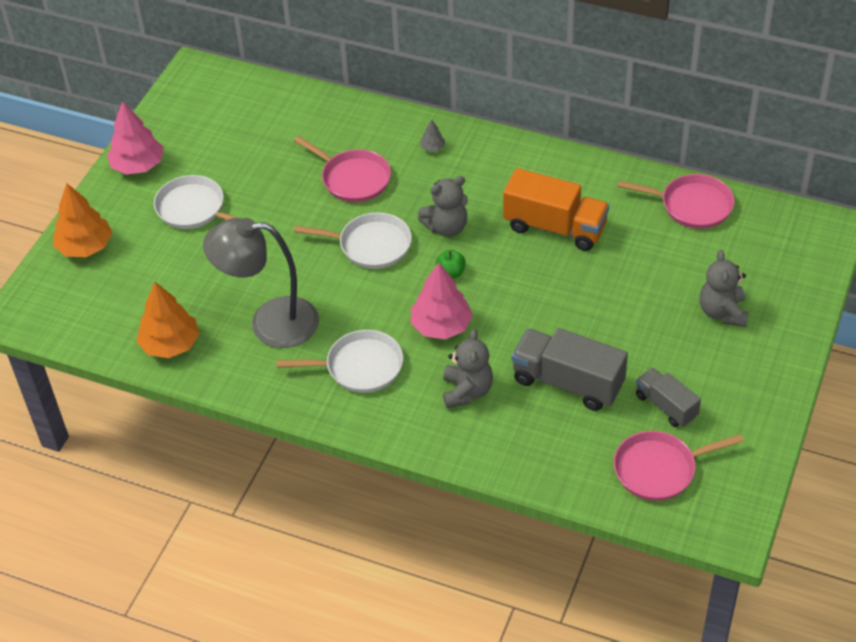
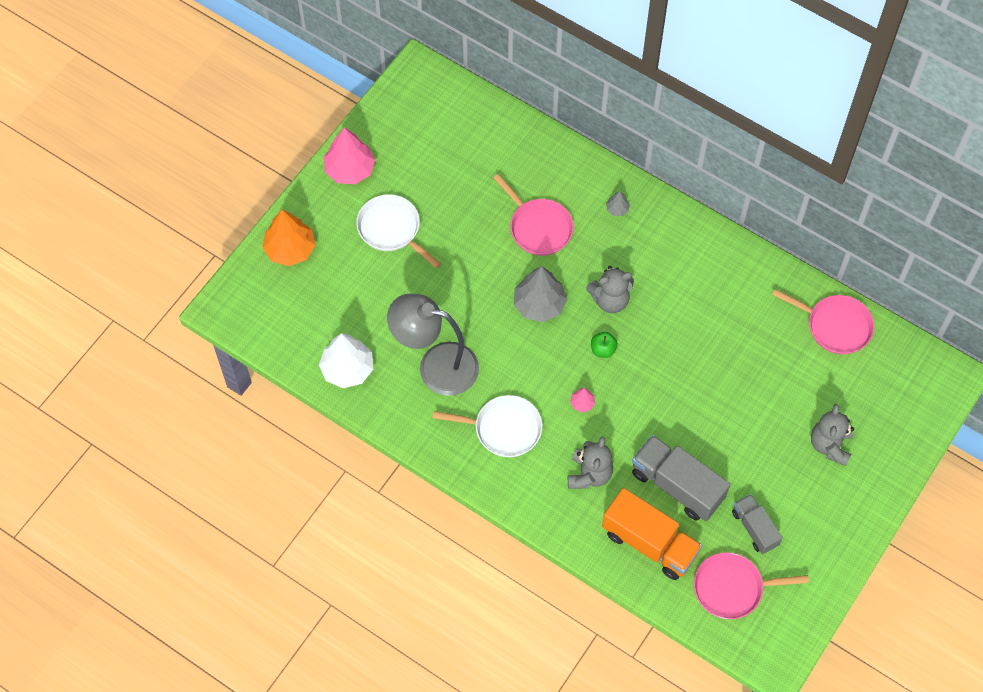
camera: 10 degrees right, 15 degrees up
orange tree [137,282,200,358] -> white tree [319,333,373,388]
white pan [294,212,412,269] -> grey tree [514,266,567,322]
pink tree [411,262,473,339] -> pink tree [570,388,595,412], size x0.46
orange truck [503,168,609,251] -> orange truck moved to [602,488,702,580]

